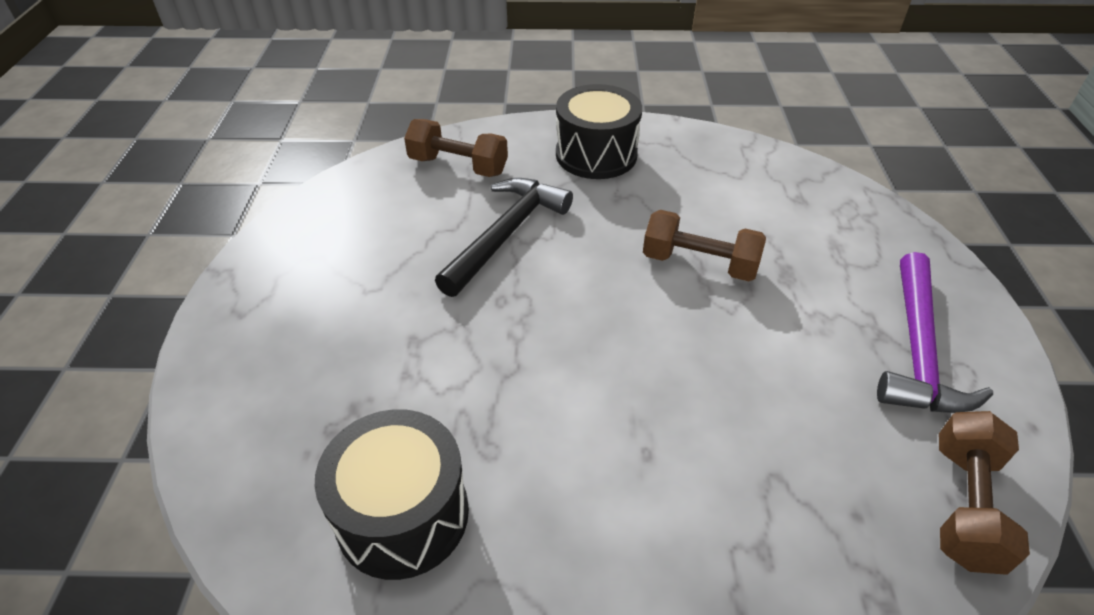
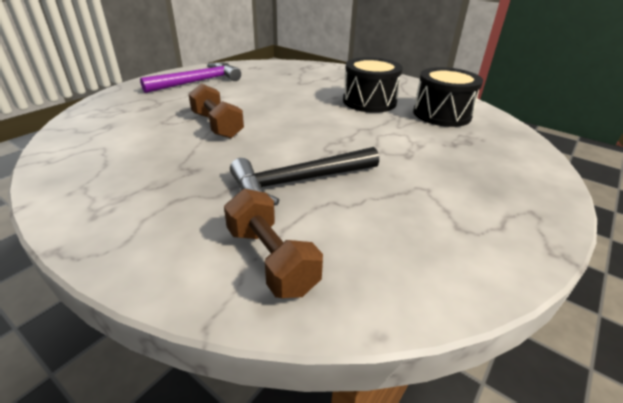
camera: 145 degrees left, 10 degrees down
black drum [556,84,642,179] -> black drum moved to [343,57,403,113]
brown dumbbell [939,411,1030,575] -> none

